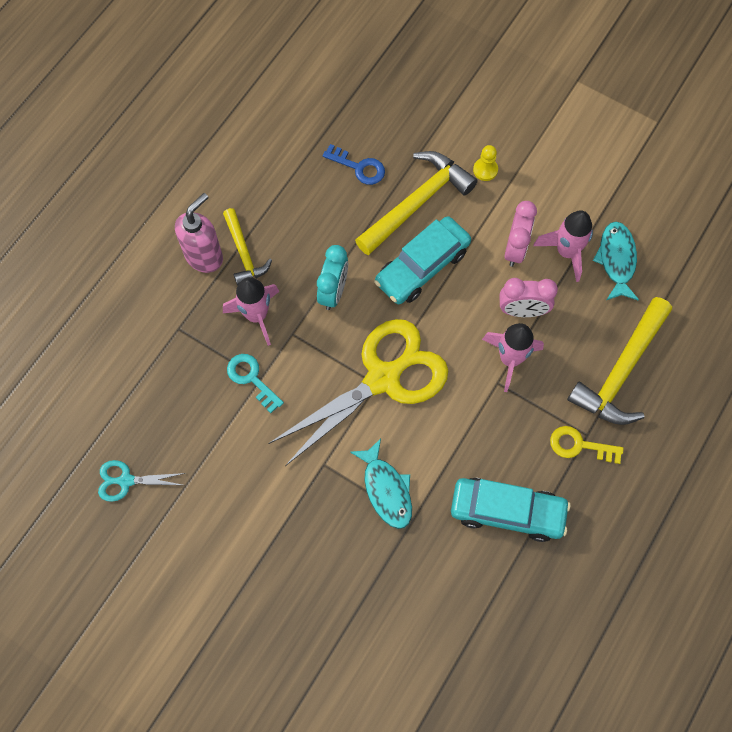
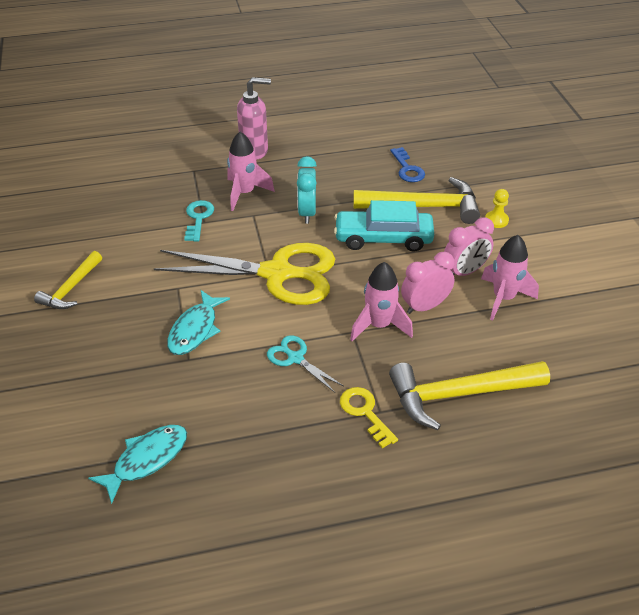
camera: 45 degrees right, 25 degrees down
turquoise scissors [98,460,185,502] -> turquoise scissors moved to [267,335,344,393]
yellow hammer [223,208,272,286] -> yellow hammer moved to [34,251,102,309]
turquoise clock [317,245,348,310] -> turquoise clock turned 120 degrees clockwise [297,156,317,224]
turquoise car [451,478,571,542] -> none
pink clock [500,278,558,317] -> pink clock turned 105 degrees clockwise [401,252,454,314]
turquoise fish [593,222,639,301] -> turquoise fish moved to [88,425,187,504]

